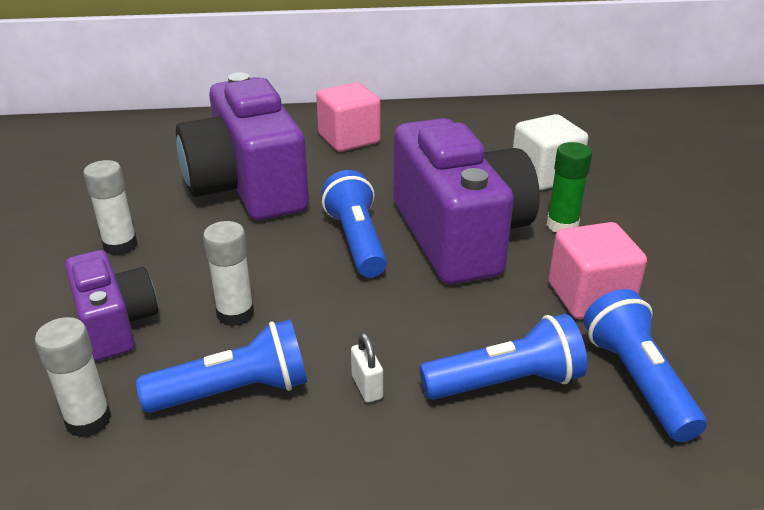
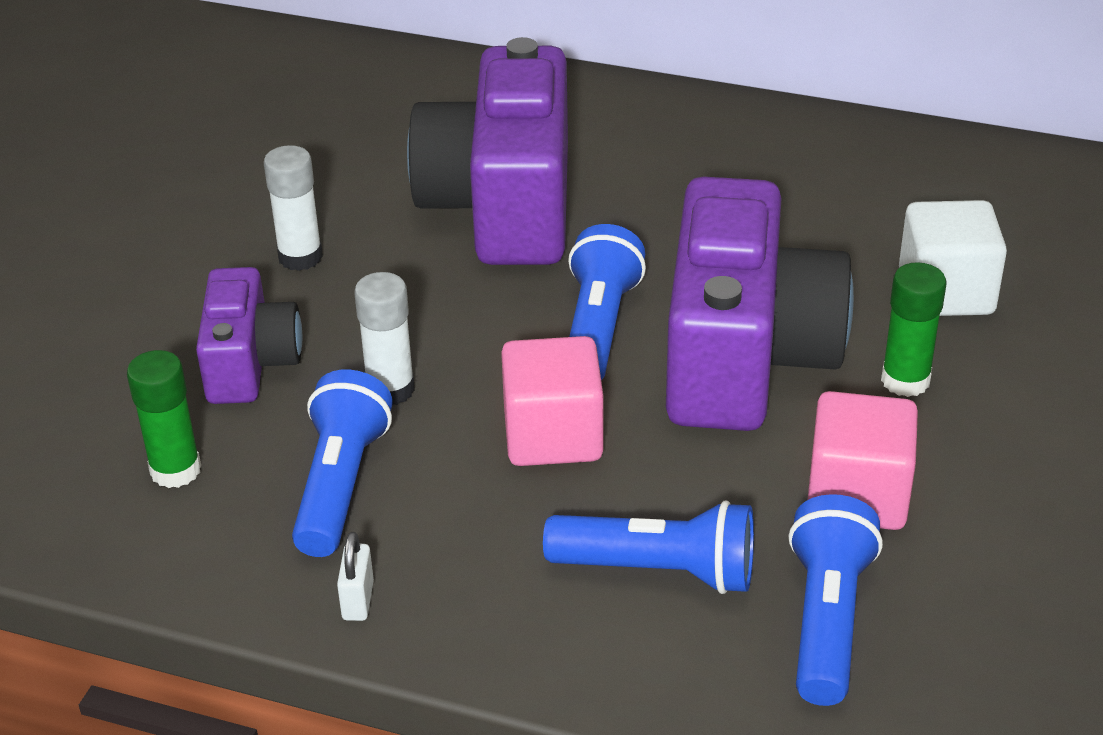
camera: 25 degrees right, 5 degrees up
white glue stick [35,317,112,438] -> green glue stick [127,350,201,488]
blue flashlight [136,319,307,413] -> blue flashlight turned 90 degrees counterclockwise [292,370,392,557]
pink cube [316,82,381,152] -> pink cube moved to [501,336,603,466]
white padlock [351,333,383,403] -> white padlock moved to [337,532,374,621]

